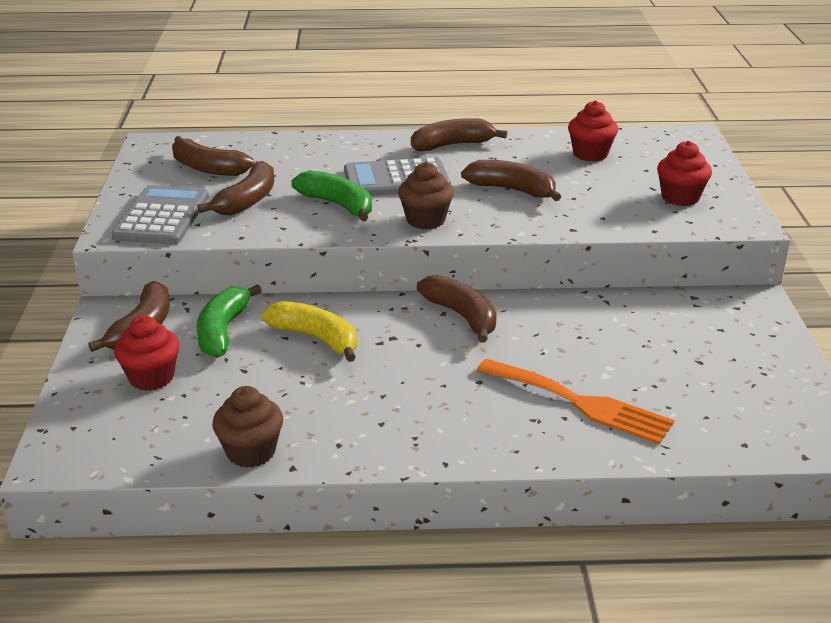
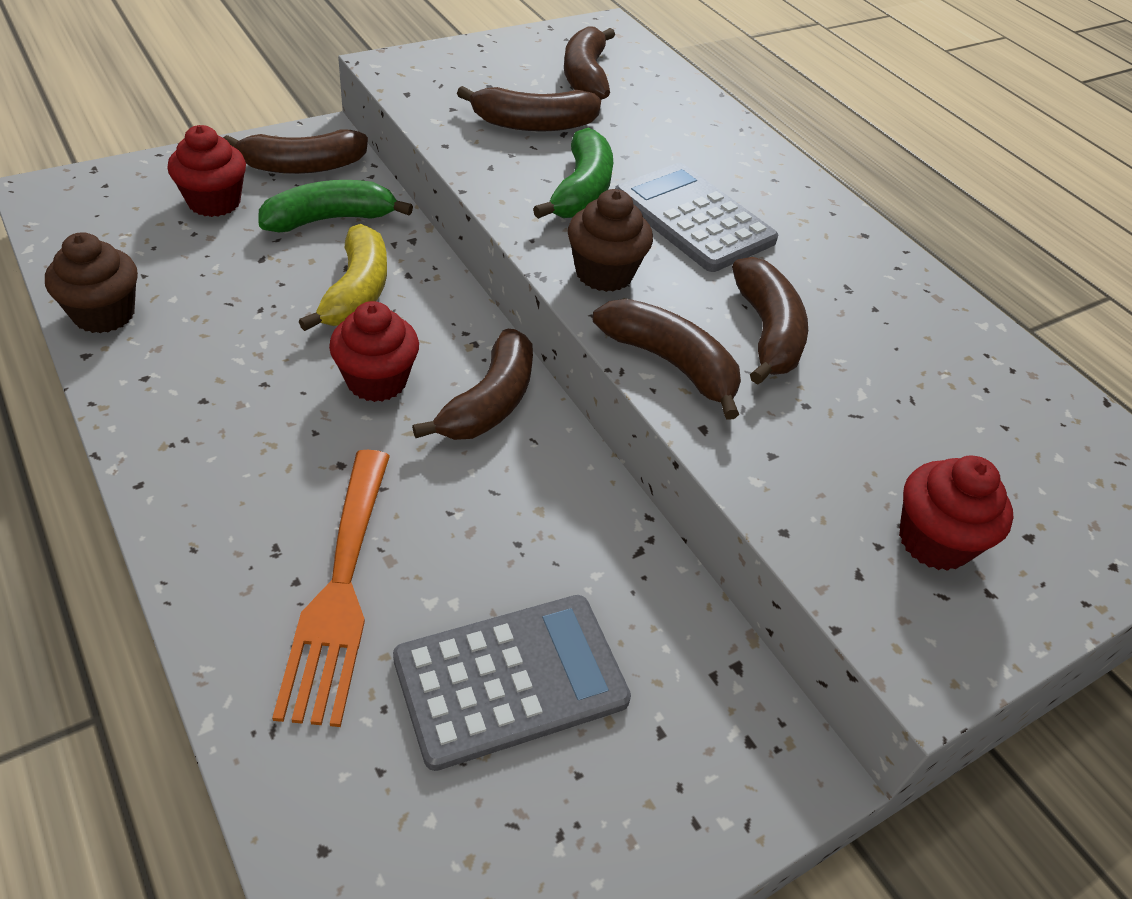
camera: 55 degrees right, 15 degrees up
grey calculator [112,185,209,244] -> grey calculator moved to [393,595,631,771]
brown banana [411,118,508,151] -> brown banana moved to [593,299,741,419]
red cupcake [568,100,618,162] -> red cupcake moved to [329,301,419,402]

